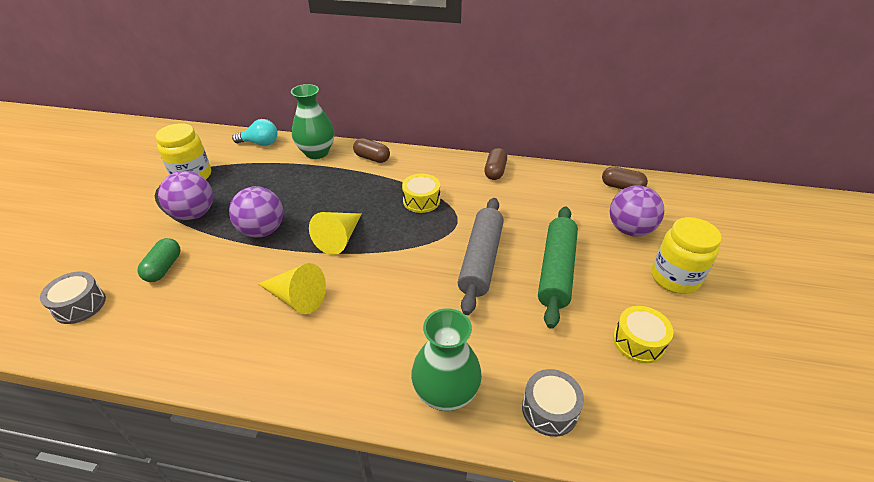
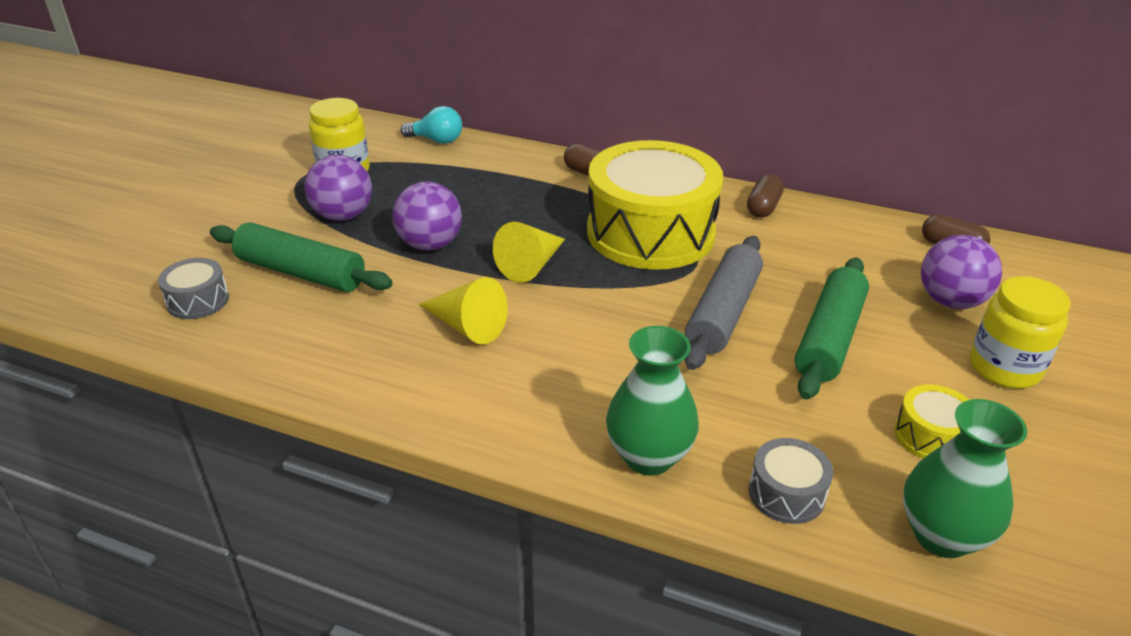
camera: 10 degrees right, 5 degrees down
green capsule [137,238,180,282] -> green rolling pin [210,222,393,292]
green vase [291,84,334,159] -> green vase moved to [903,399,1027,558]
yellow drum [402,174,440,213] -> yellow drum [587,140,723,270], size x2.42

